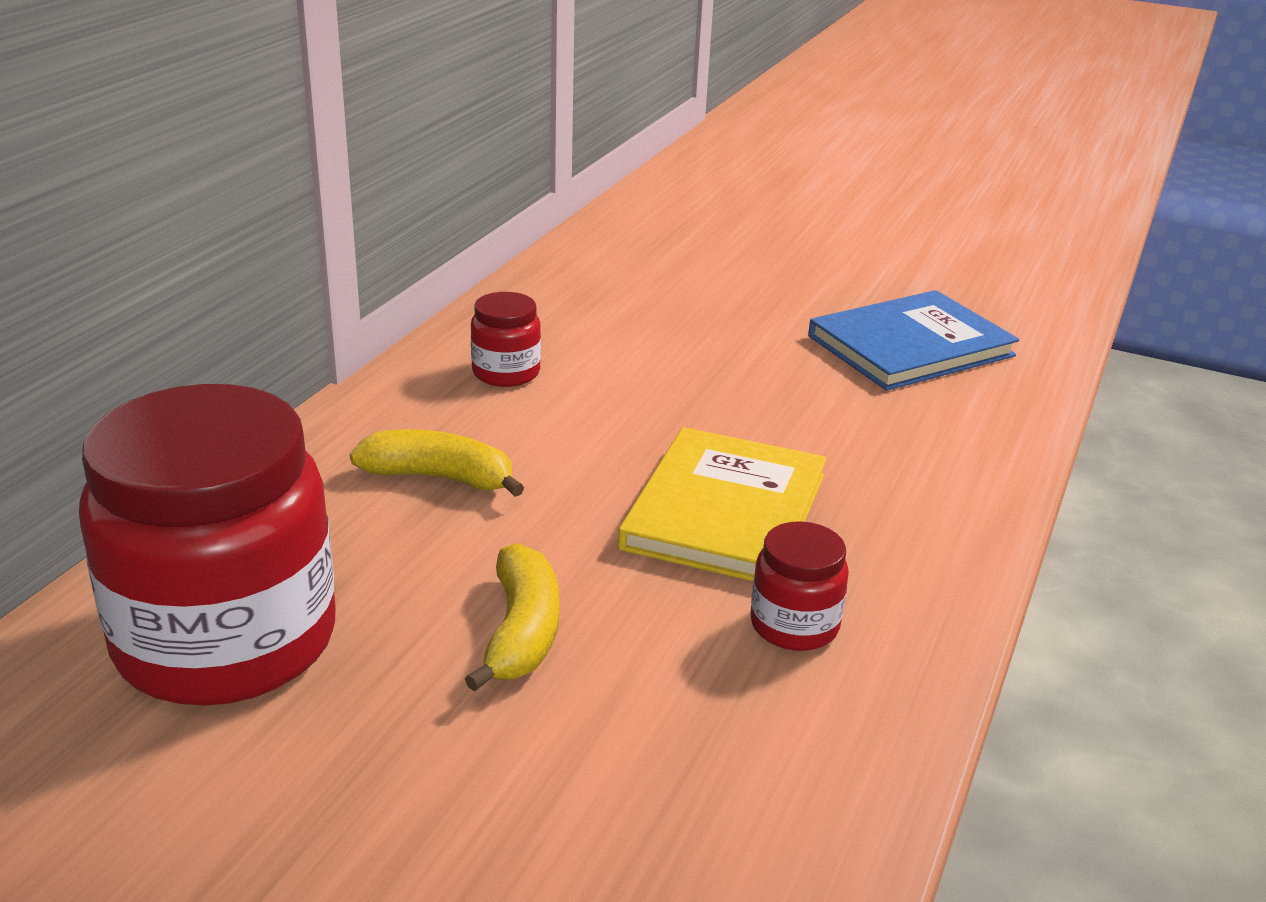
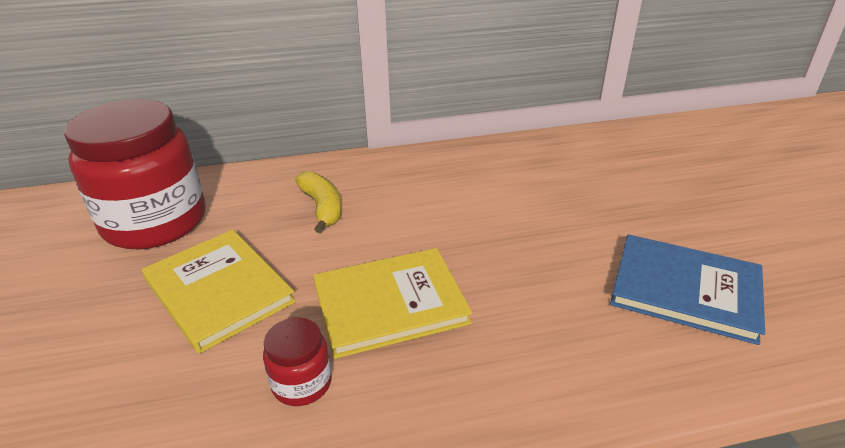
camera: 55 degrees right, 5 degrees up
yellow banana [465,543,559,691] -> yellow book [142,230,296,354]
red jar [471,292,541,387] -> none

